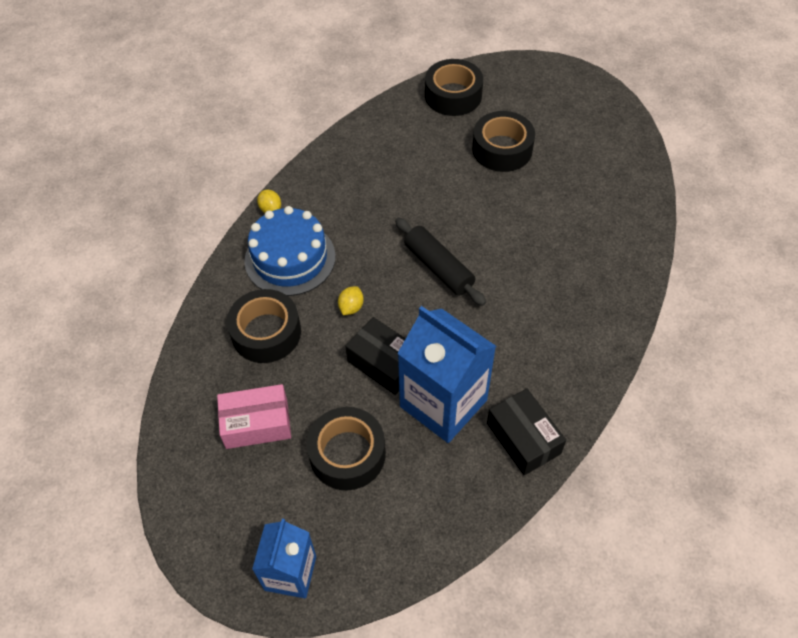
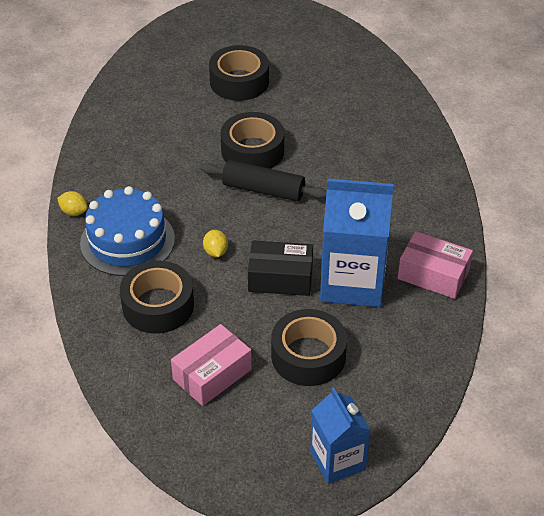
camera: 35 degrees left, 10 degrees down
black tape [425,59,483,116] -> black tape moved to [220,112,284,169]
black box [487,388,566,475] -> pink box [398,231,473,299]

